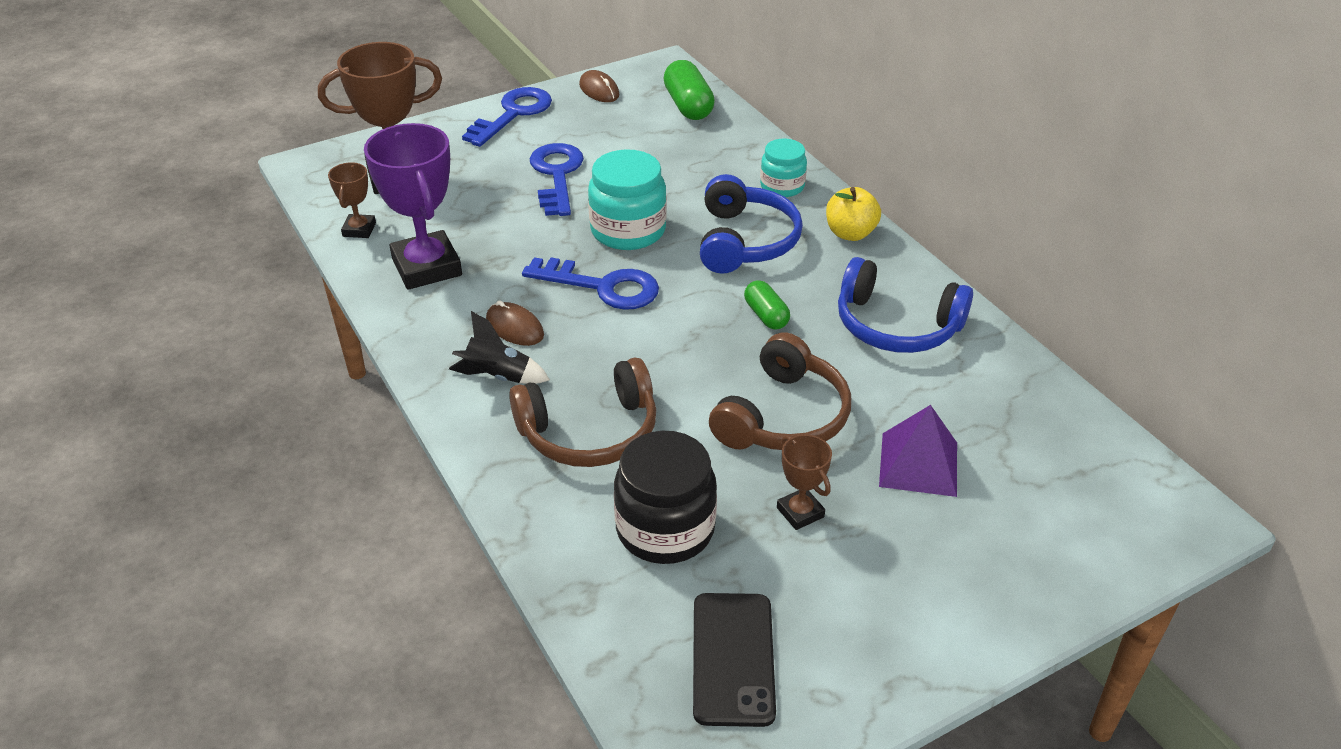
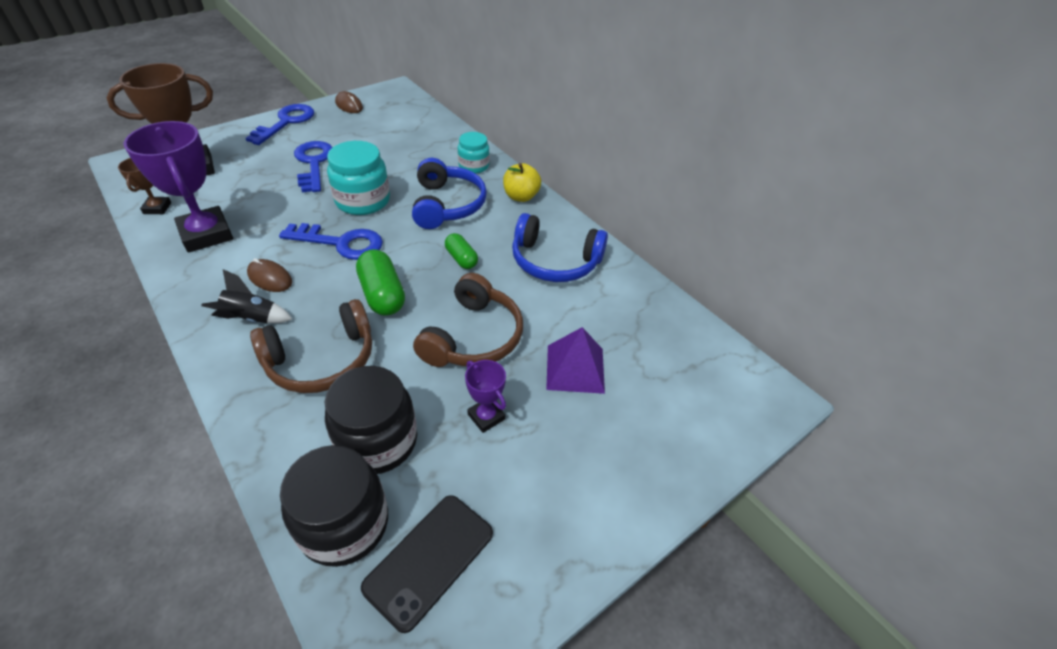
camera: 10 degrees left, 5 degrees up
green capsule [664,60,715,120] -> green capsule moved to [356,249,405,316]
black phone [693,593,776,727] -> black phone turned 45 degrees clockwise [361,495,493,633]
brown trophy [777,434,832,530] -> purple trophy [465,360,506,433]
none -> black jar [280,445,388,567]

